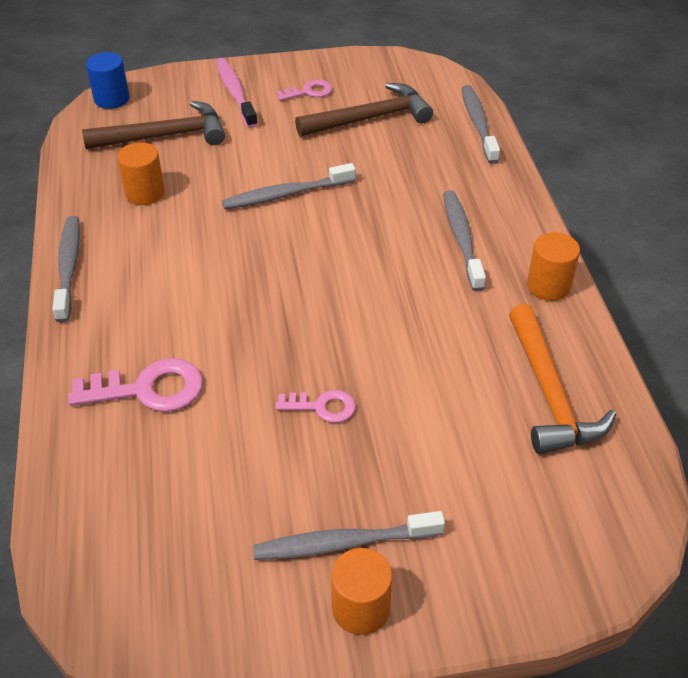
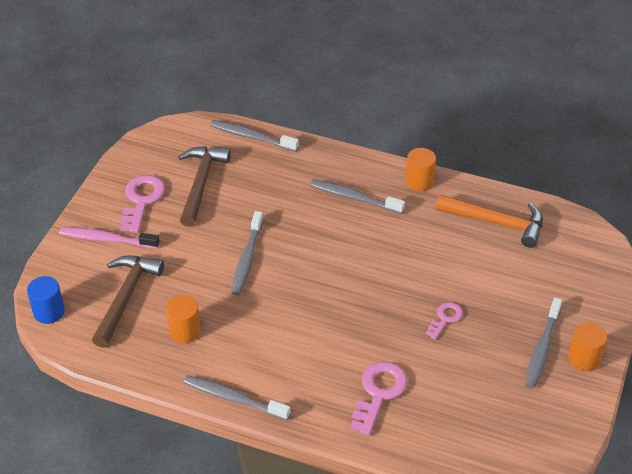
camera: 60 degrees left, 0 degrees up
pink key [276,80,332,101] -> pink key [121,175,165,233], size x1.68

